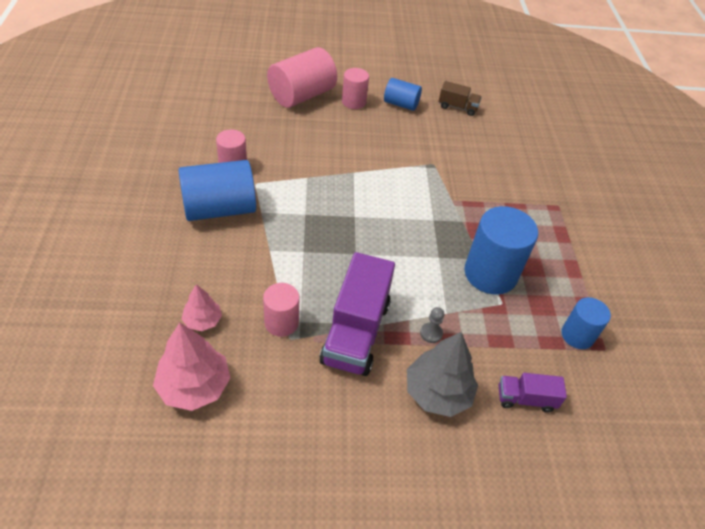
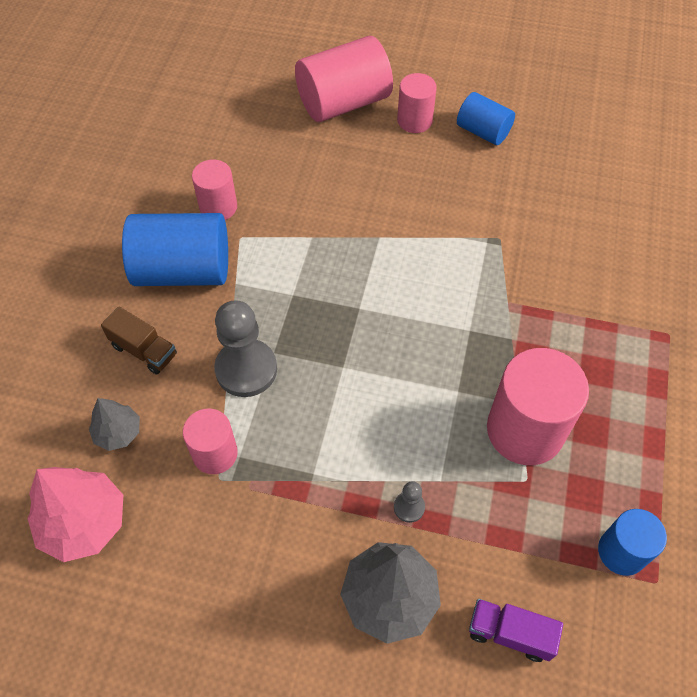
camera: 20 degrees right, 10 degrees up
pink tree [182,284,222,331] -> grey tree [89,398,140,451]
purple truck [319,252,395,376] -> none
brown truck [439,81,482,116] -> brown truck moved to [101,306,177,374]
blue cylinder [464,206,538,295] -> pink cylinder [487,348,589,465]
none -> grey pawn [214,300,277,397]

